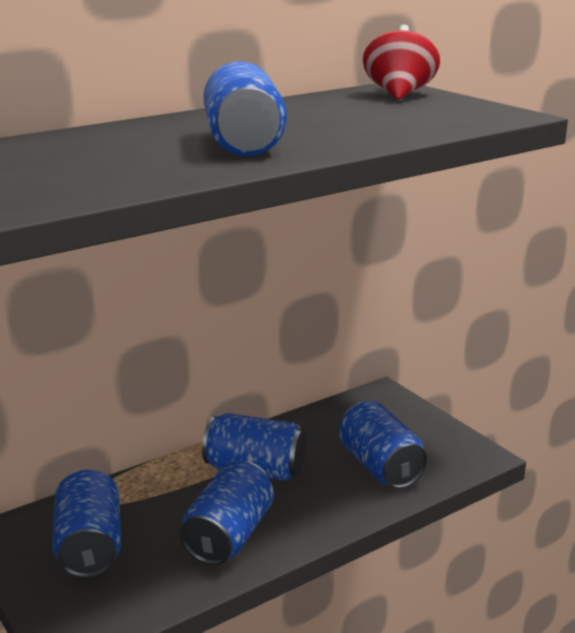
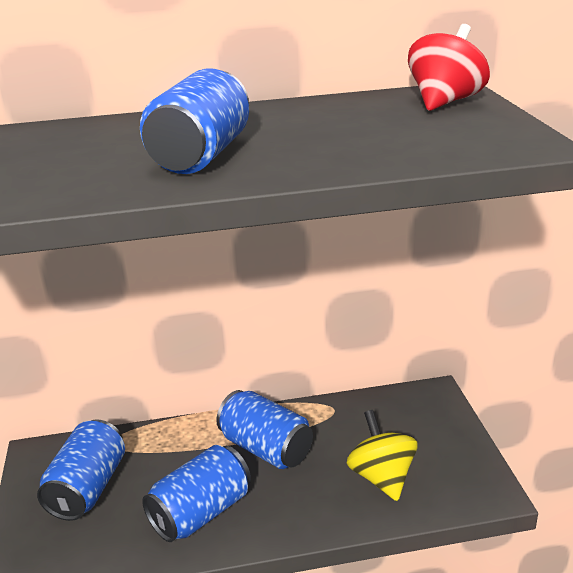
camera: 25 degrees right, 5 degrees up
blue can [339,401,428,489] -> yellow spinning top [347,410,417,501]

